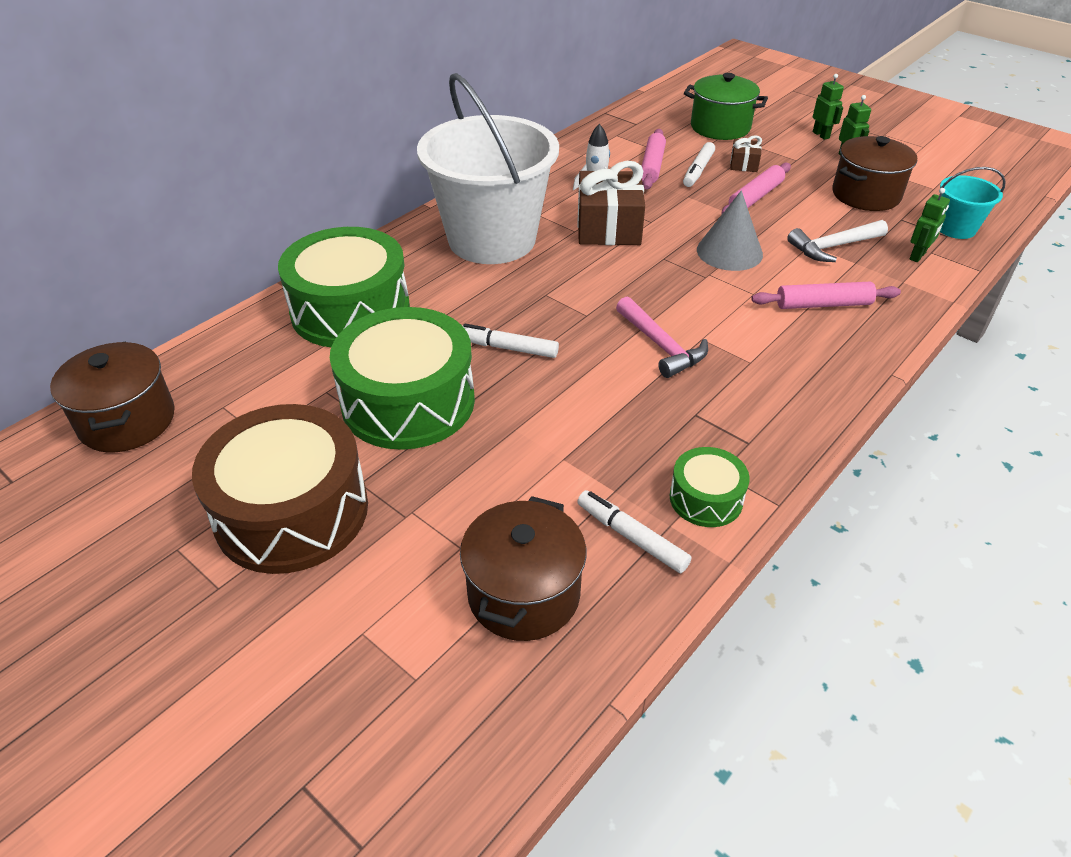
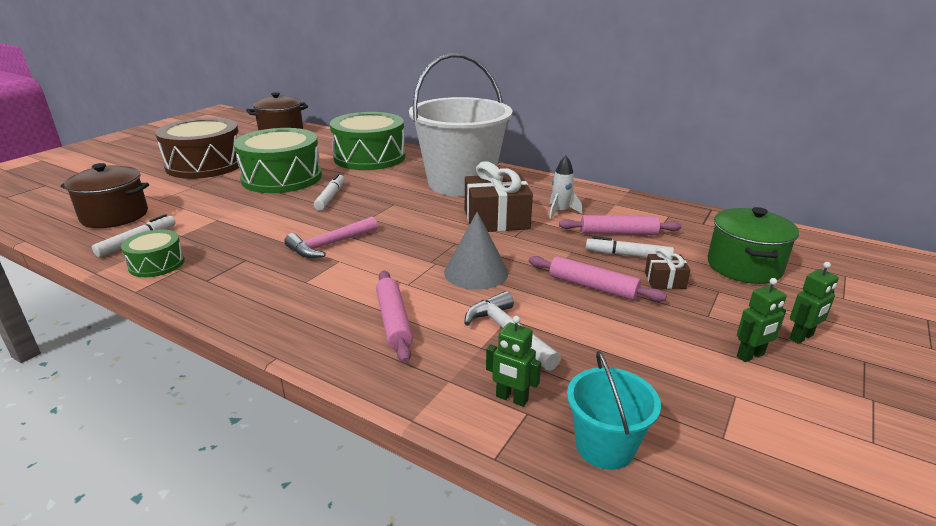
camera: 80 degrees right, 15 degrees down
brown pot [832,136,918,211] -> none

